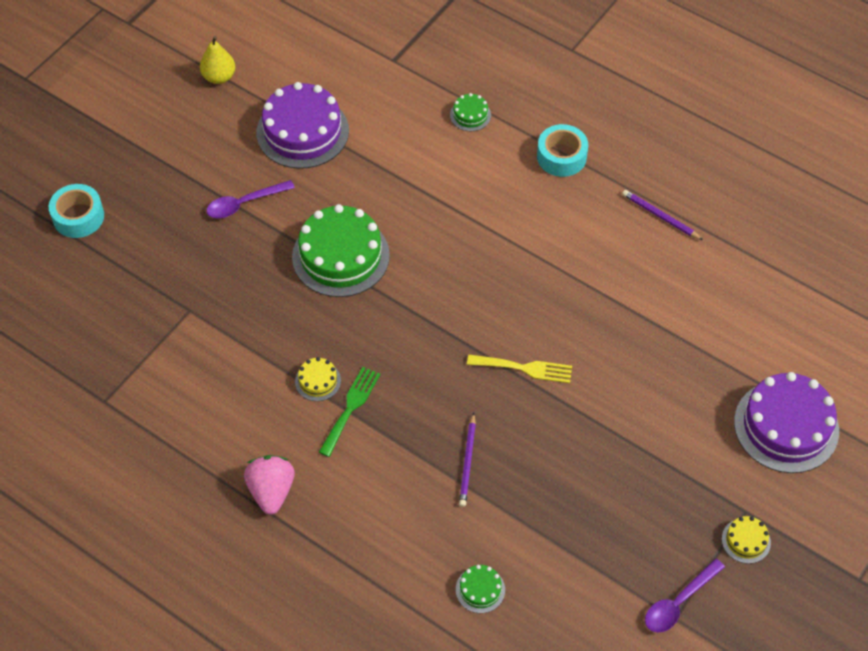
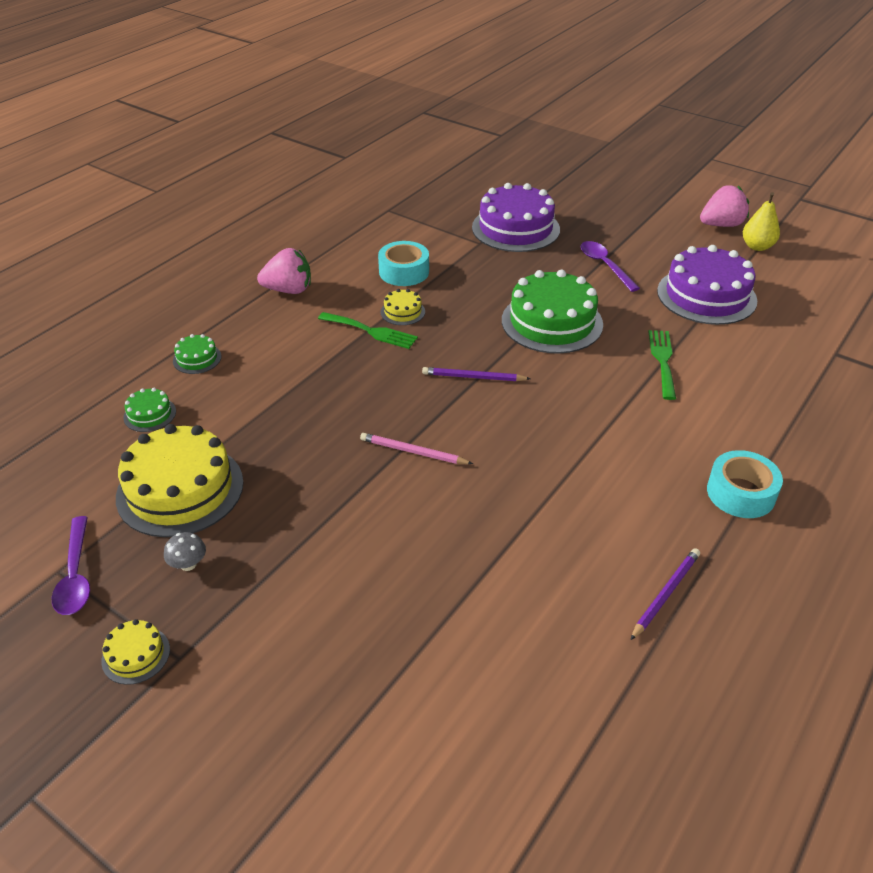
camera: 90 degrees right, 15 degrees down
turquoise tape [49,184,104,238] -> turquoise tape moved to [378,241,429,286]
green cake [450,93,491,131] -> green cake moved to [173,334,221,374]
purple pencil [459,413,476,507] -> purple pencil moved to [422,367,531,381]
yellow fork [467,355,572,383] -> pink pencil [360,433,473,464]
purple spoon [645,558,725,633] -> purple spoon turned 150 degrees counterclockwise [52,516,90,615]
purple cake [734,372,839,473] -> purple cake moved to [472,183,560,252]
none -> yellow cake [116,424,244,537]
none -> grey mushroom [164,532,206,571]
none -> green fork [648,330,676,400]
none -> pink strawberry [700,185,749,227]

